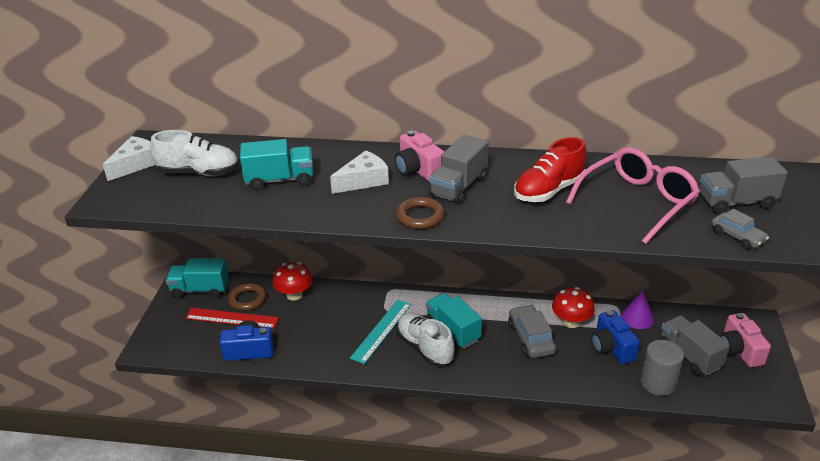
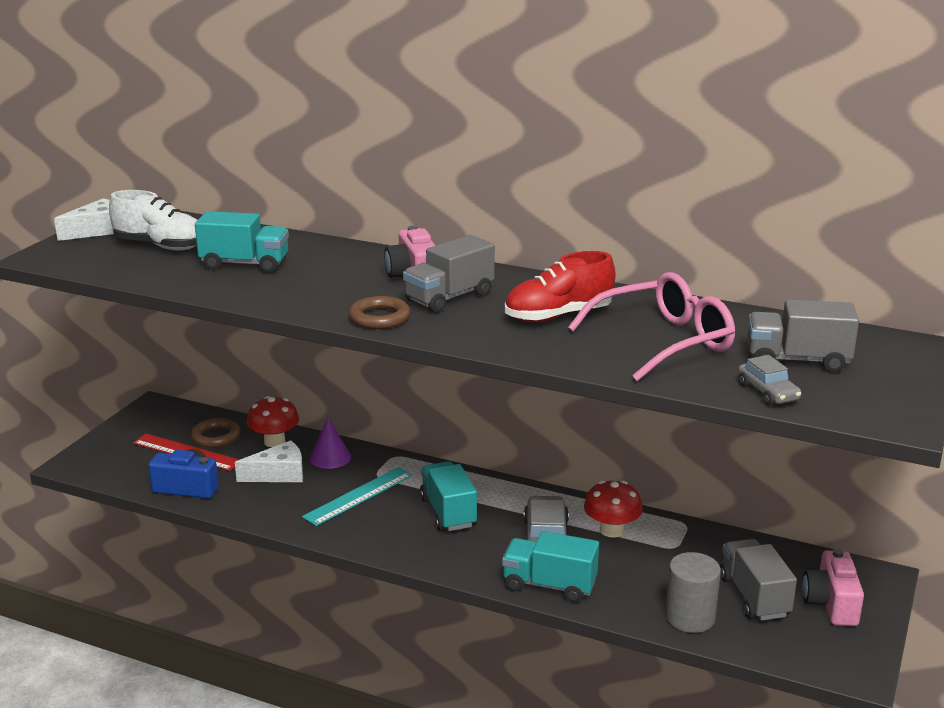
camera: 15 degrees right, 10 degrees down
turquoise truck [166,258,229,298] -> turquoise truck moved to [502,531,599,603]
white cheese [330,150,389,194] -> white cheese moved to [235,440,303,482]
white shoe [397,313,455,367] -> none
blue camera [591,310,640,364] -> none
purple cone [621,290,654,329] -> purple cone moved to [310,418,351,469]

